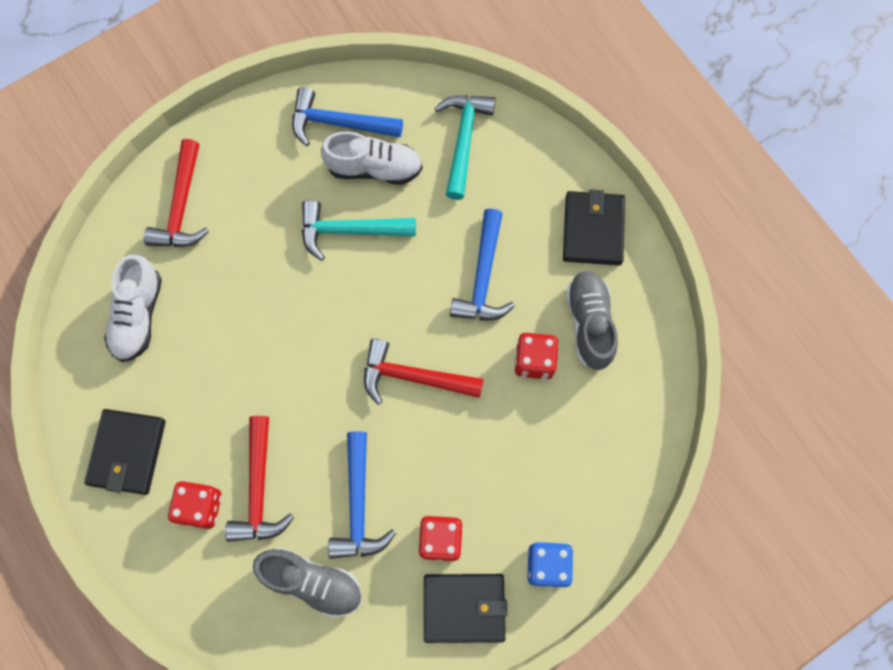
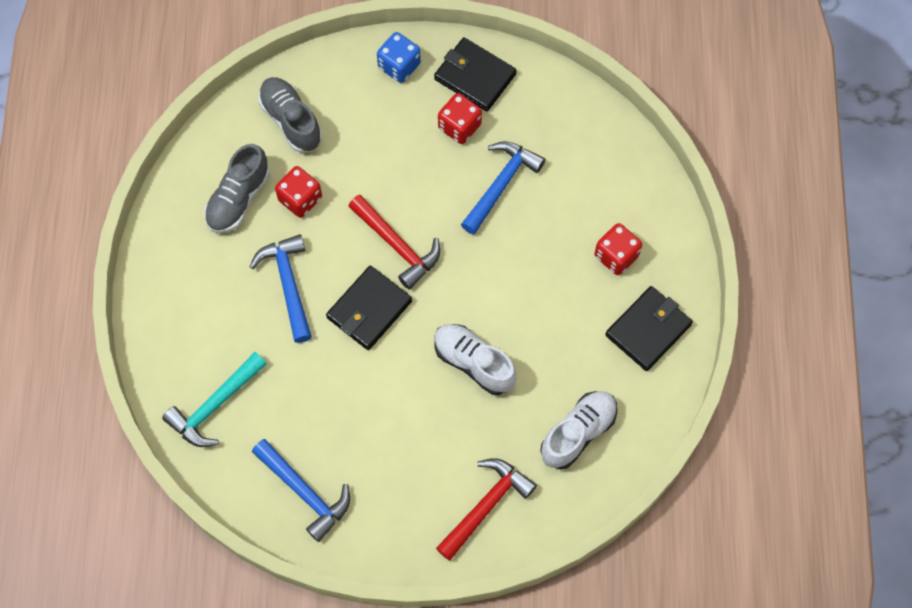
camera: 145 degrees left, 5 degrees down
red hammer [225,416,294,542] -> none
grey shoe [253,548,362,618] -> grey shoe moved to [258,77,322,153]
turquoise hammer [302,200,416,261] -> none
white shoe [321,131,423,185] -> white shoe moved to [434,324,517,395]
blue hammer [450,209,515,320] -> blue hammer turned 60 degrees counterclockwise [250,234,312,343]
black wallet [563,189,625,265] -> black wallet moved to [326,265,412,350]

